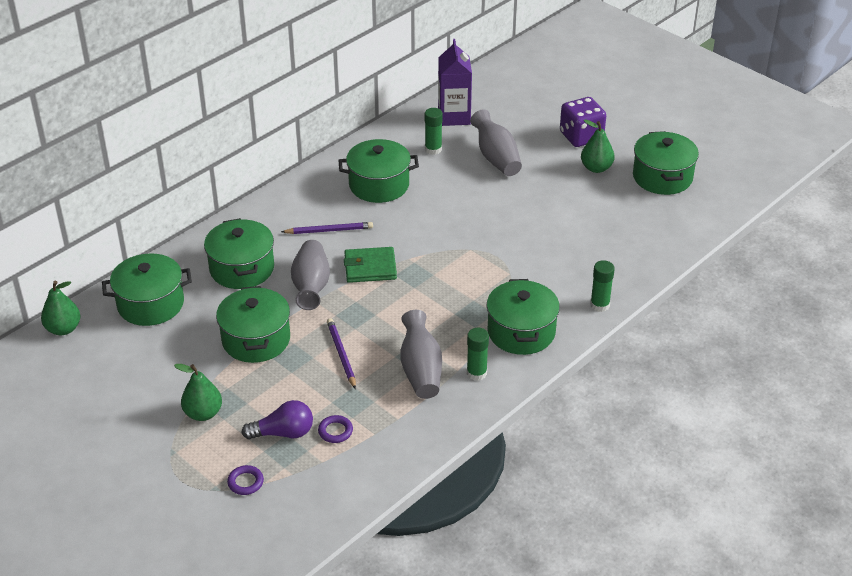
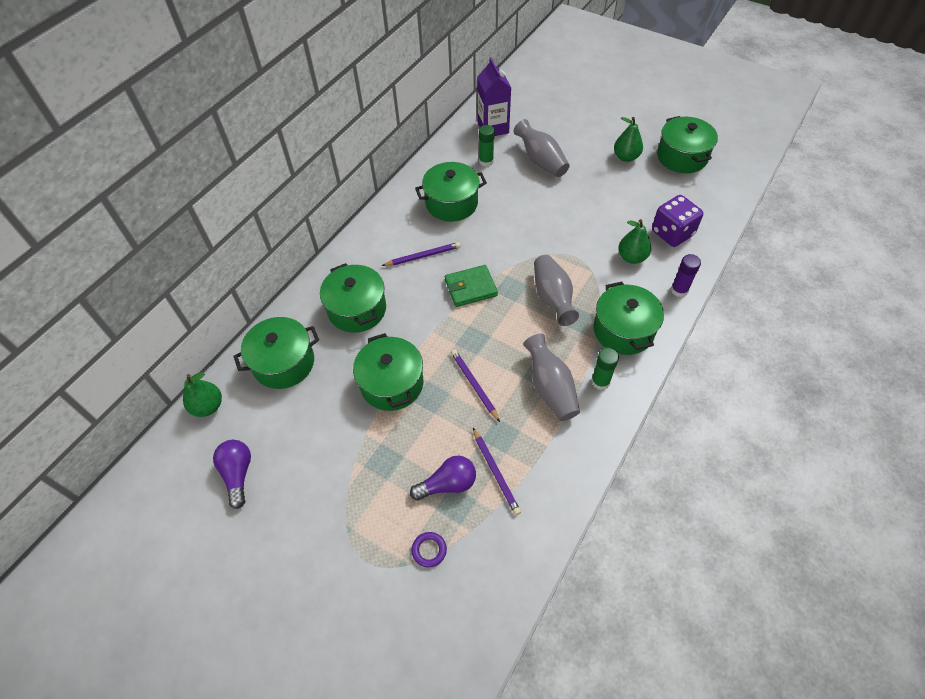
camera: 10 degrees left, 15 degrees up
green pear [174,364,222,421] -> green pear moved to [618,219,651,264]
grey vase [291,240,330,310] -> grey vase moved to [534,255,579,326]
purple ring [318,415,353,443] -> purple pencil [473,428,521,515]
purple dice [560,97,606,147] -> purple dice moved to [652,195,703,247]
green glue stick [590,260,615,312] -> purple glue stick [671,254,701,297]
none -> purple light bulb [213,440,251,509]

